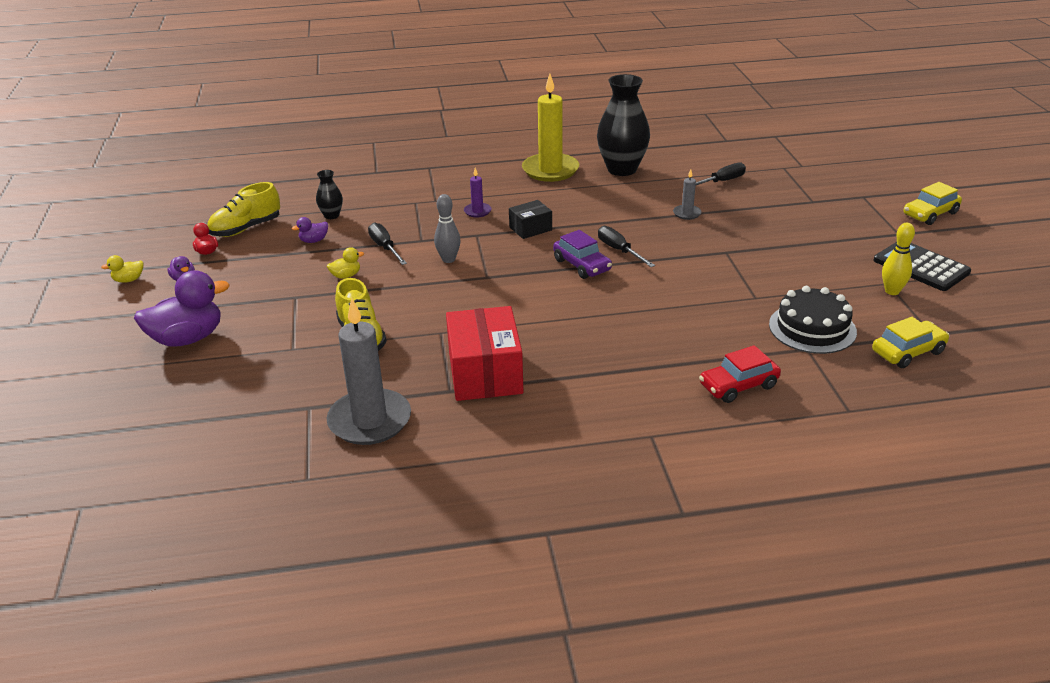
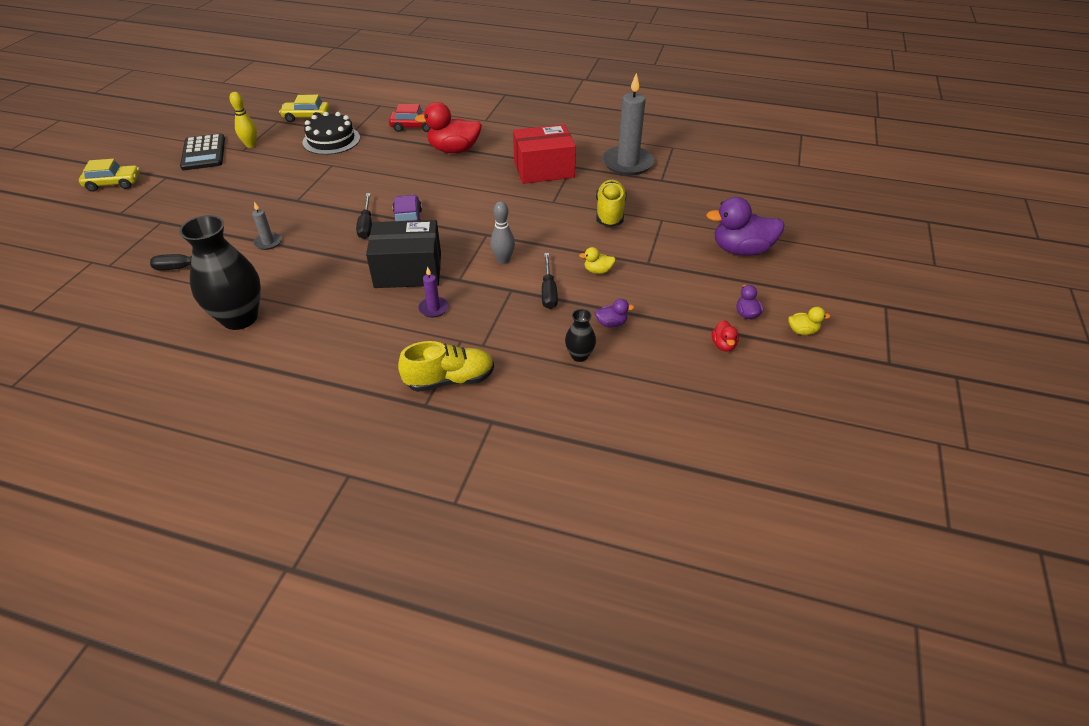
camera: 155 degrees left, 10 degrees up
yellow shoe [208,182,280,237] -> yellow shoe moved to [398,341,494,392]
red box [446,306,524,401] -> red box turned 60 degrees clockwise [513,124,576,184]
black box [509,200,552,239] -> black box [366,220,441,288], size x1.89
yellow candle [522,74,579,182] -> none
none -> red duck [415,102,482,153]

